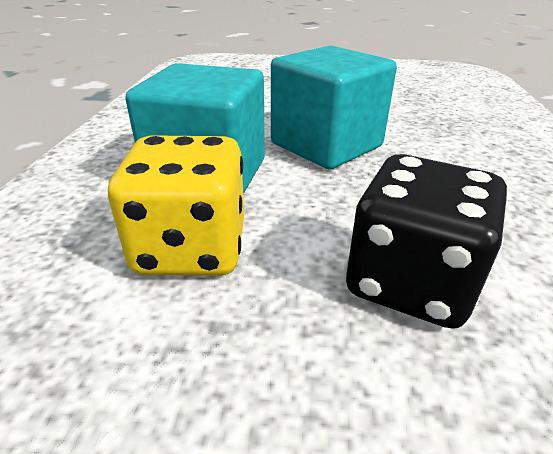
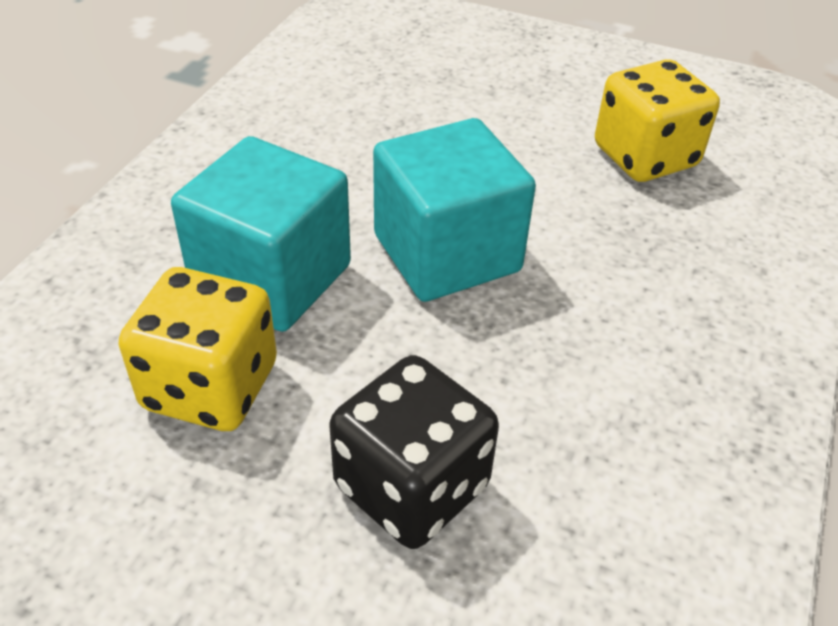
camera: 15 degrees right, 10 degrees up
none -> yellow dice [595,59,720,182]

